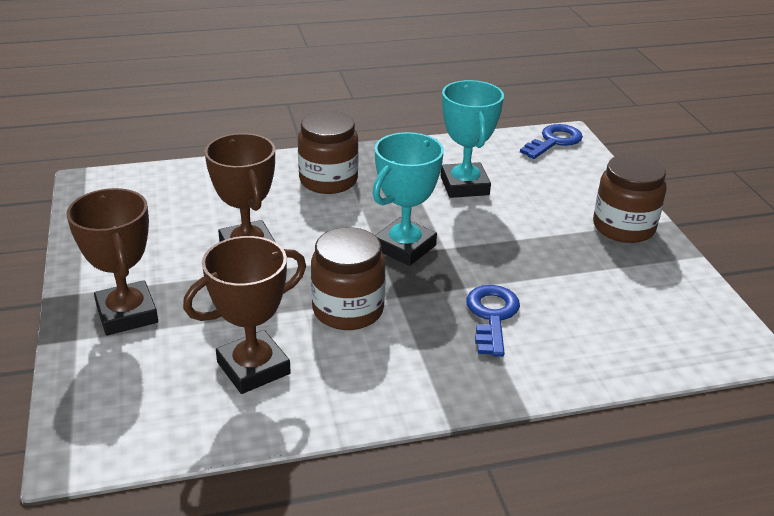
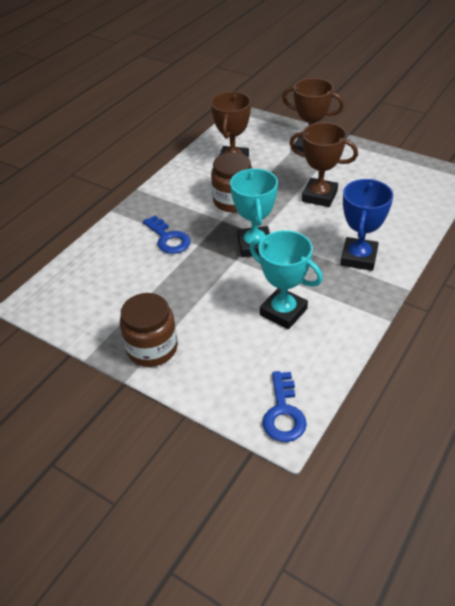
camera: 140 degrees right, 10 degrees up
brown jar [298,111,358,194] -> blue trophy [340,179,393,271]

